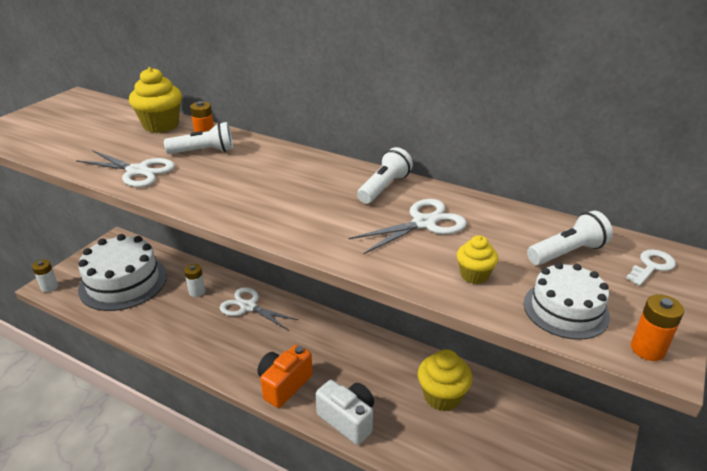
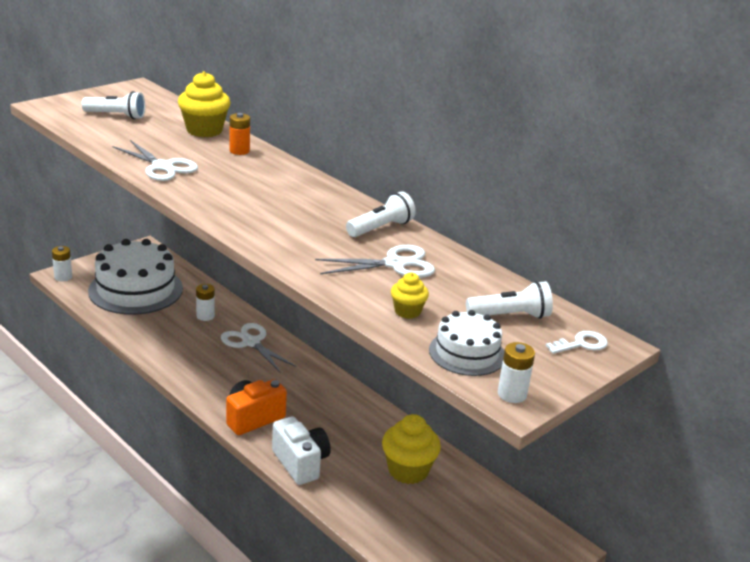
camera: 15 degrees right, 5 degrees down
white flashlight [164,122,233,154] -> white flashlight moved to [81,91,145,119]
orange battery [631,295,684,361] -> white battery [498,342,535,403]

